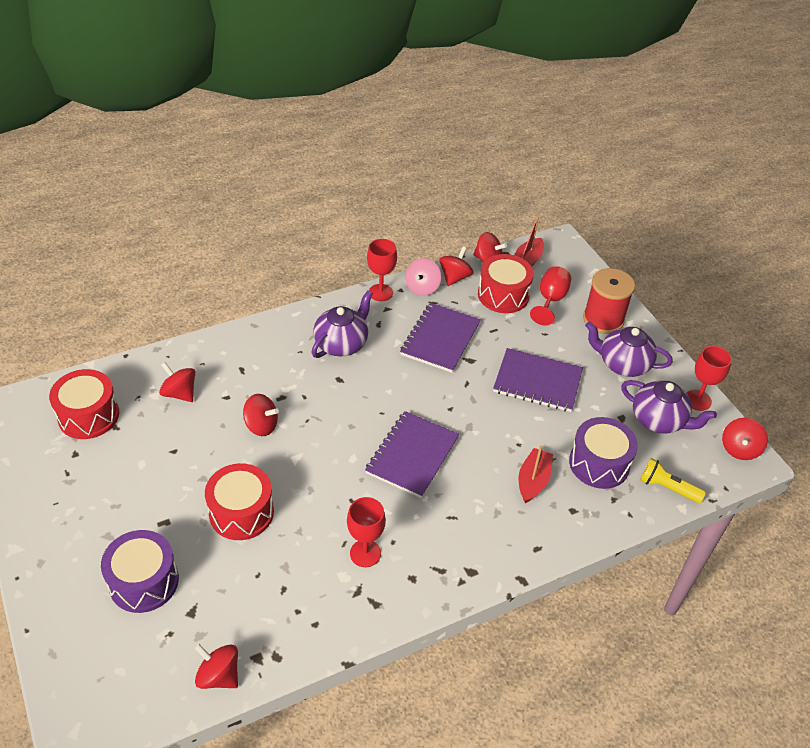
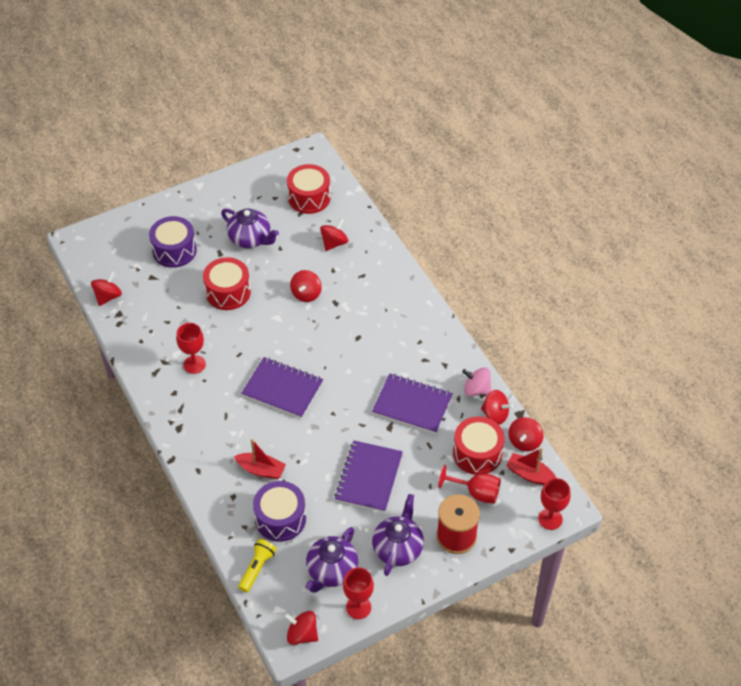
camera: 90 degrees right, 5 degrees up
purple teapot [311,290,373,358] -> purple teapot moved to [221,209,279,248]
red goblet [367,239,397,301] -> red goblet moved to [538,478,571,530]

